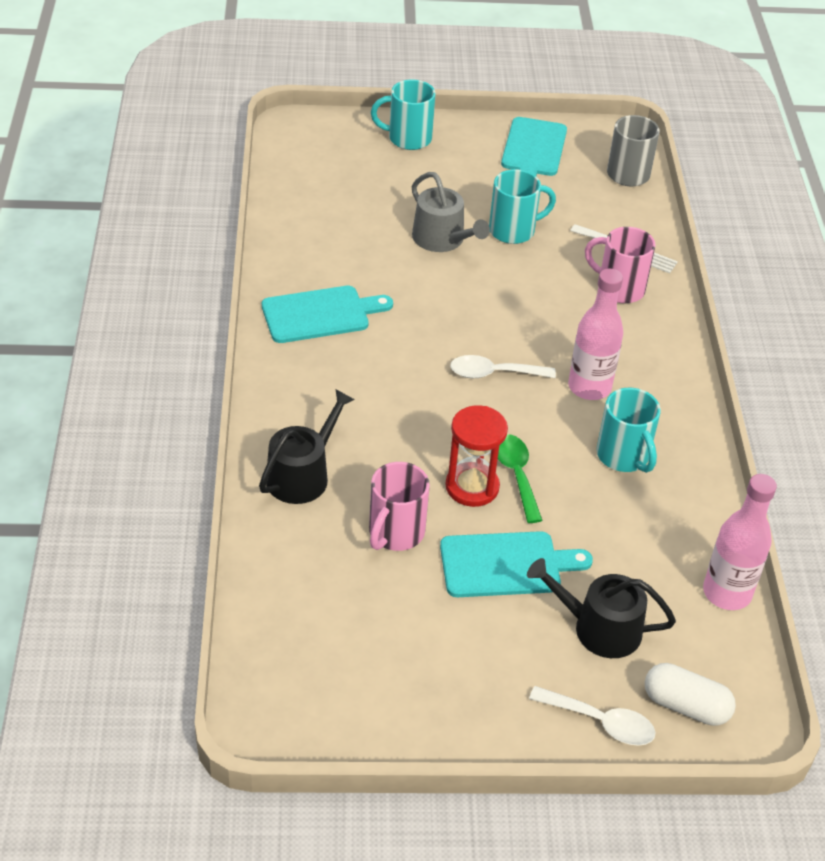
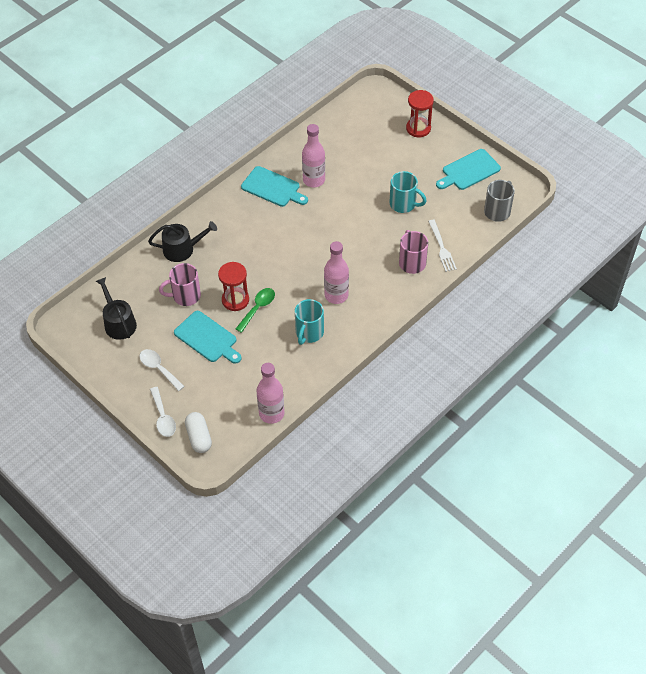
camera: 50 degrees right, 10 degrees up
turquoise mug [371,80,436,150] -> red hourglass [406,90,434,137]
grey watering can [412,172,490,252] -> none
white spoon [450,355,556,378] -> white spoon moved to [139,349,185,391]
black watering can [527,558,676,658] -> black watering can moved to [95,277,137,340]
none -> pink bottle [302,124,325,187]

